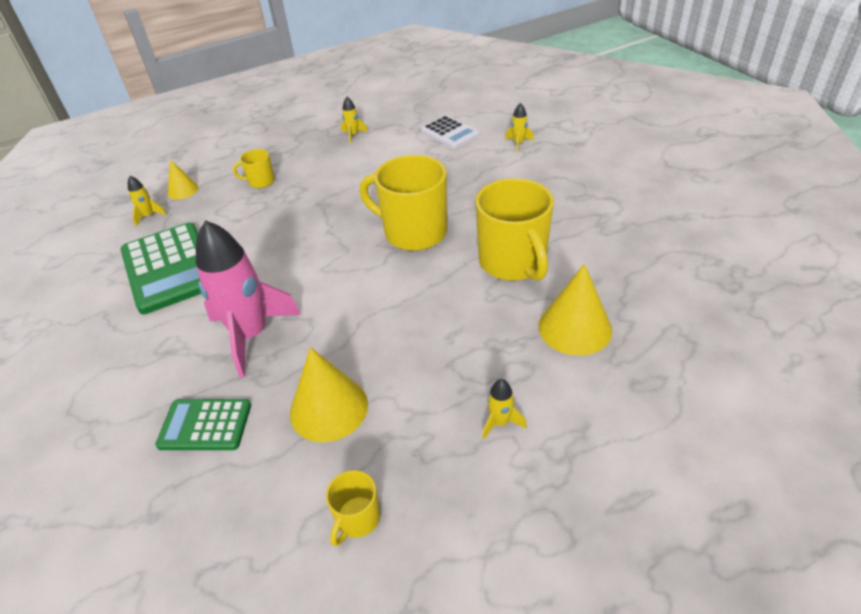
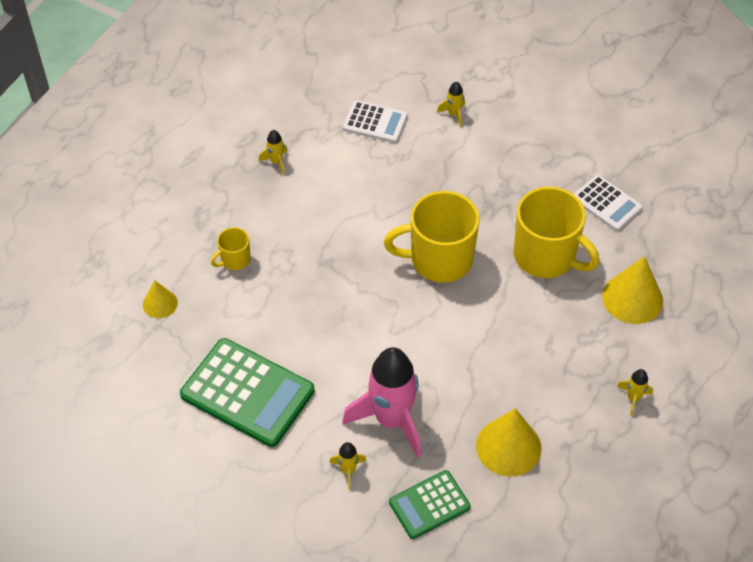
camera: 35 degrees left, 10 degrees up
yellow rocket [128,176,167,227] -> yellow rocket moved to [329,442,366,490]
yellow mug [326,470,381,546] -> none
none -> white calculator [574,175,643,231]

